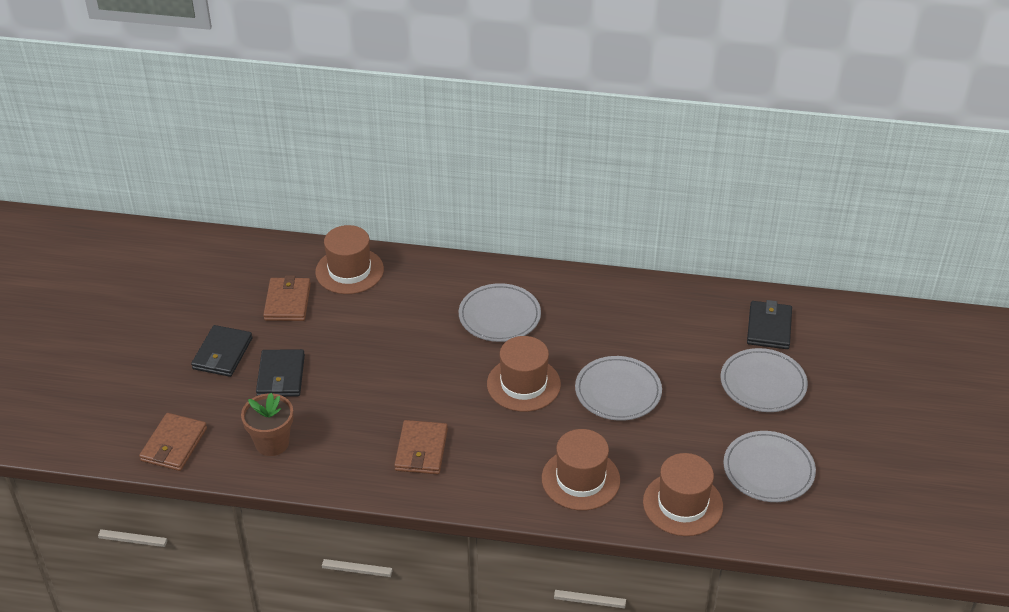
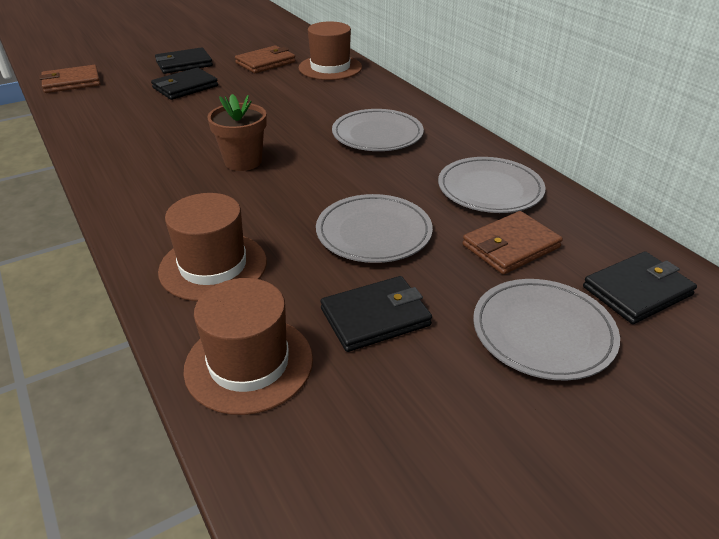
camera: 50 degrees right, 5 degrees down
brown flower pot [241,393,294,456] -> brown flower pot moved to [207,94,267,171]
brown wallet [394,420,448,474] -> brown wallet moved to [463,211,563,275]
brown hat [487,336,561,412] -> none
grey plate [723,431,816,502] -> grey plate moved to [438,157,546,213]
none -> black wallet [321,276,432,352]

